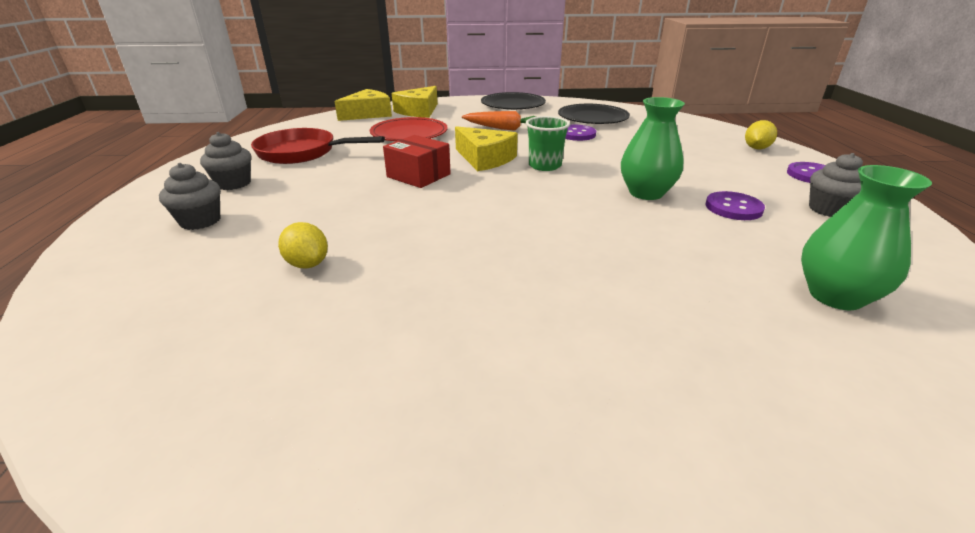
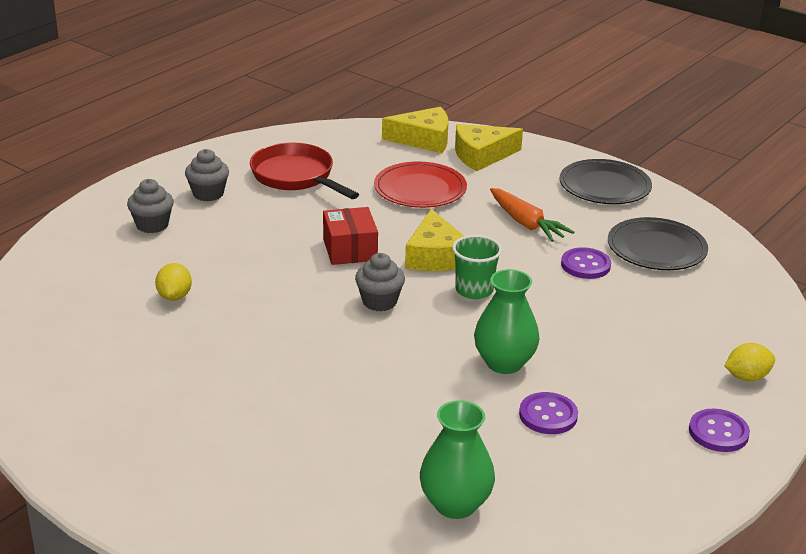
camera: 40 degrees right, 0 degrees up
grey cupcake [809,153,863,217] -> grey cupcake moved to [355,253,405,311]

